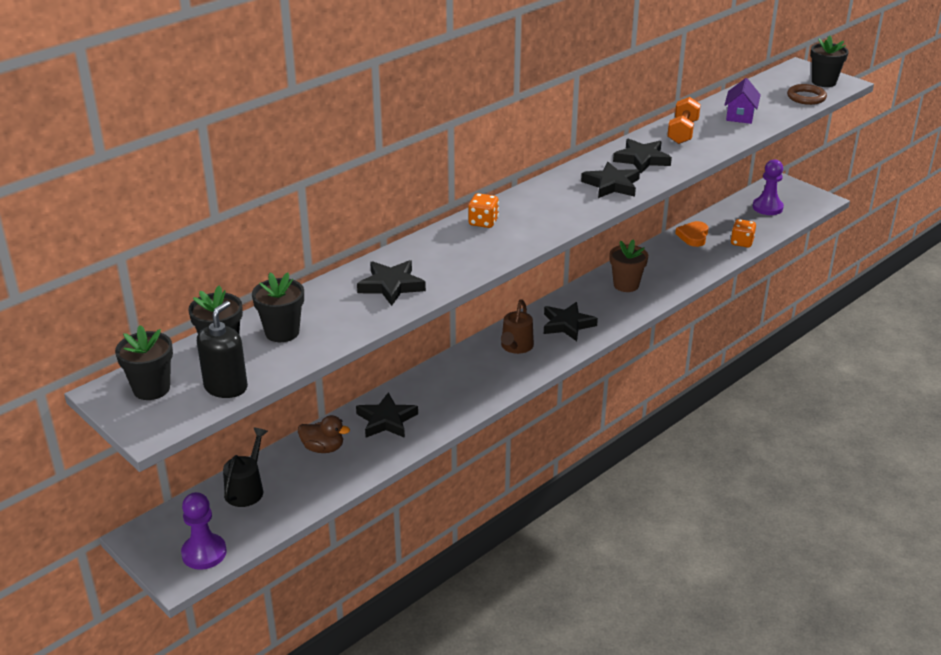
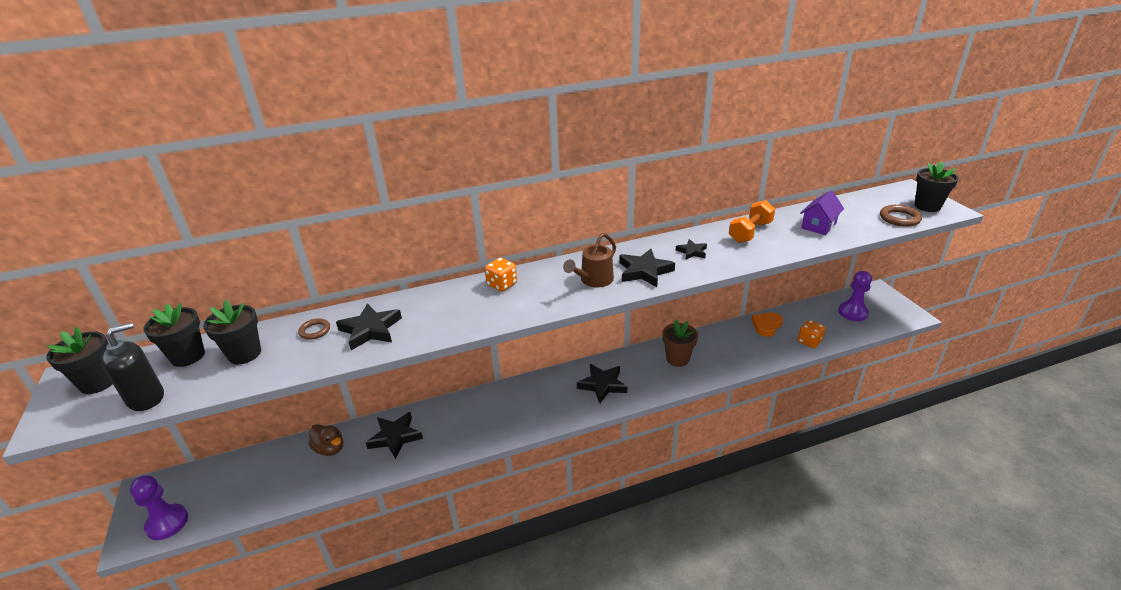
camera: 25 degrees right, 0 degrees up
black watering can [223,428,268,507] -> none
brown watering can [501,299,534,354] -> brown watering can moved to [563,233,616,288]
black star [613,138,672,173] -> black star [676,239,707,259], size x0.58
none -> brown ring [298,318,330,340]

